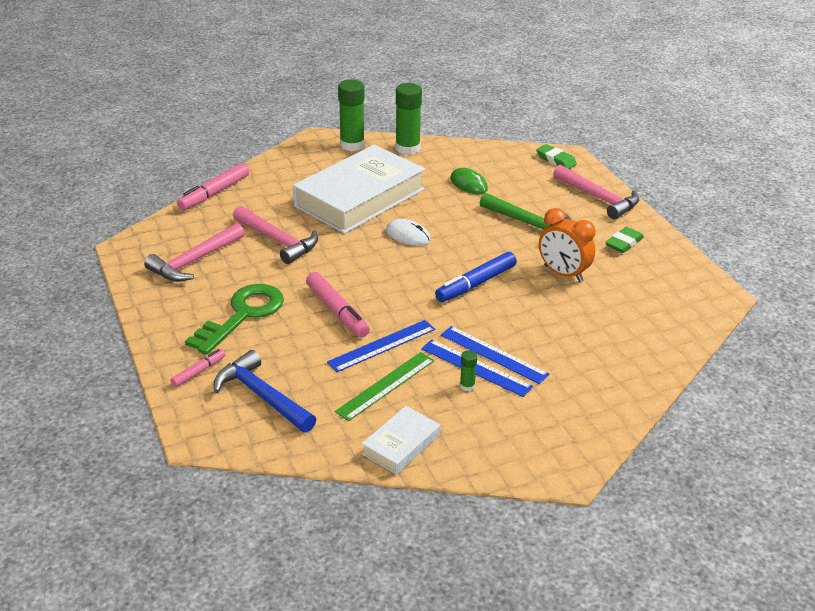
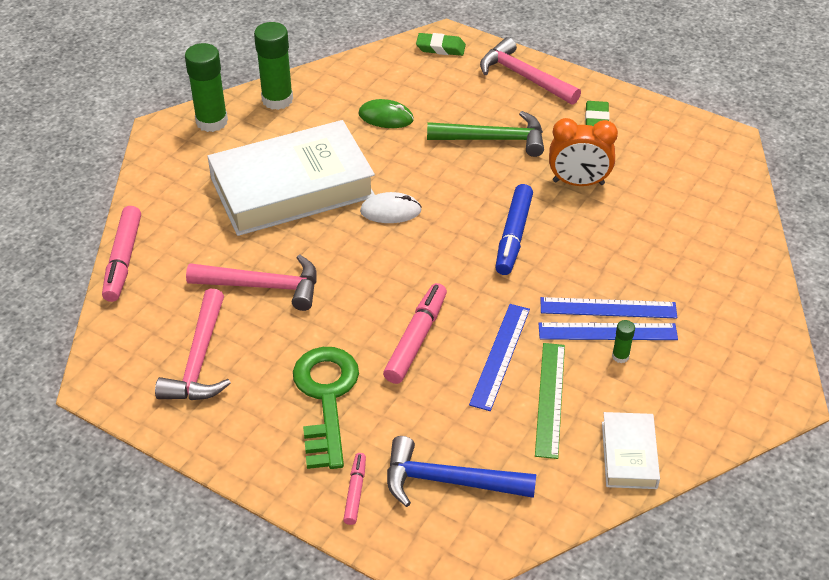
camera: 35 degrees left, 10 degrees up
white book [293,145,425,234] -> white book turned 60 degrees clockwise [207,120,375,236]
pink marker [306,272,370,338] -> pink marker turned 90 degrees counterclockwise [383,283,447,384]
pink hammer [553,165,639,219] -> pink hammer turned 150 degrees counterclockwise [480,37,581,105]

